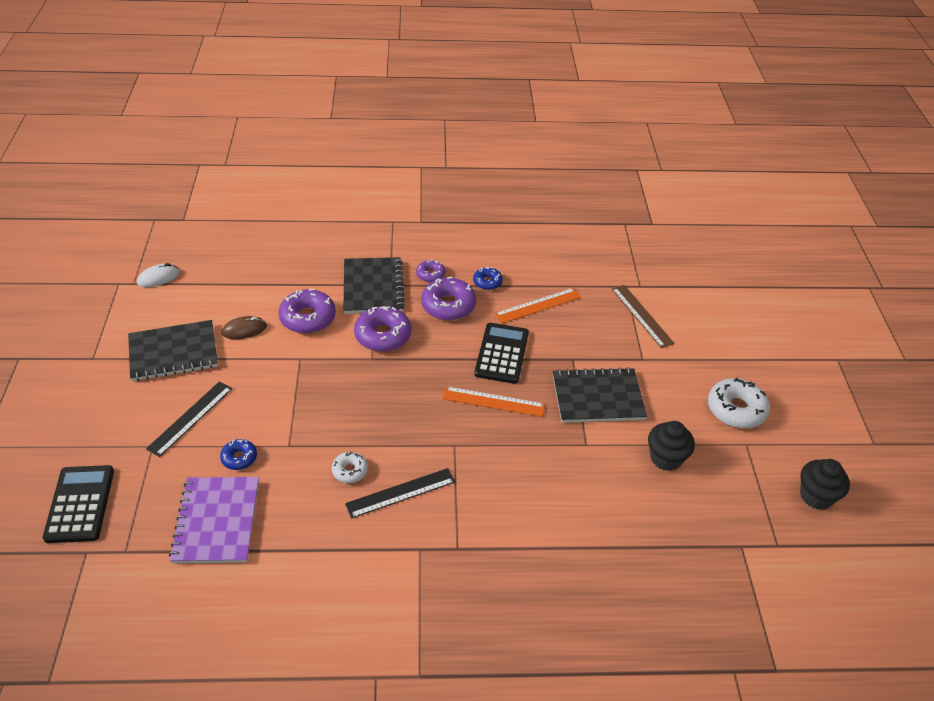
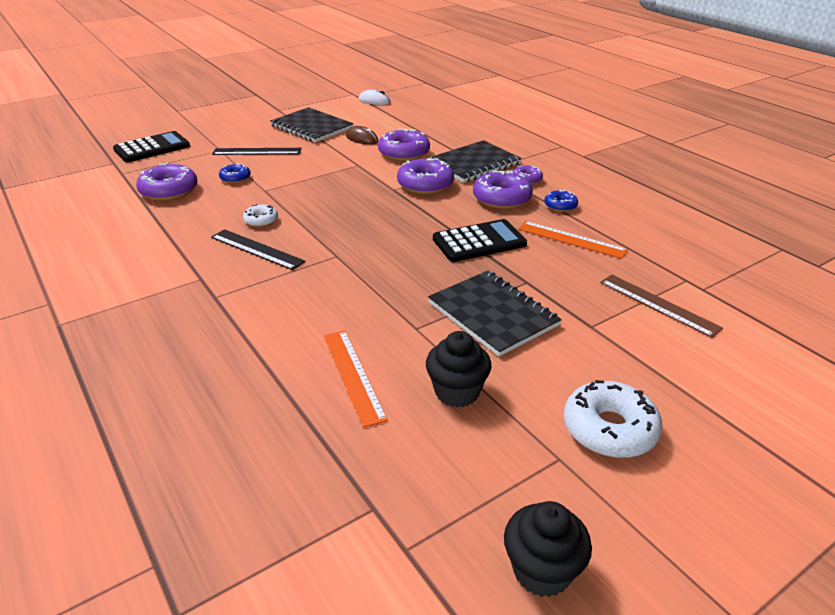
camera: 60 degrees right, 10 degrees down
purple notebook [169,477,259,564] -> purple donut [136,163,197,201]
orange ruler [443,386,545,417] -> orange ruler moved to [324,330,388,428]
brown ruler [612,285,674,348] -> brown ruler turned 75 degrees counterclockwise [600,275,723,338]

